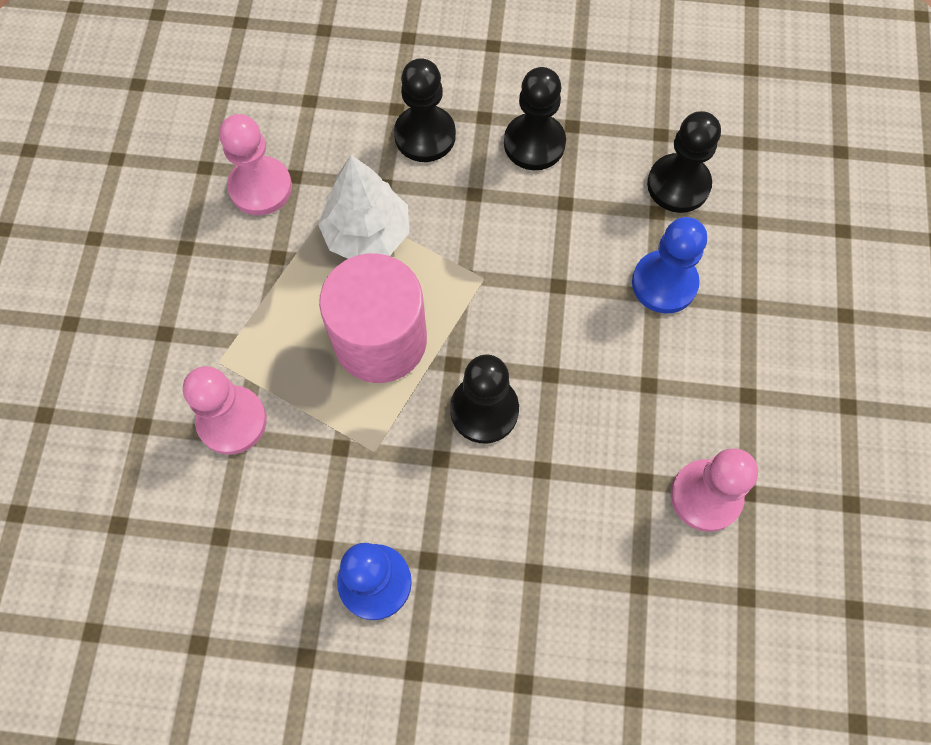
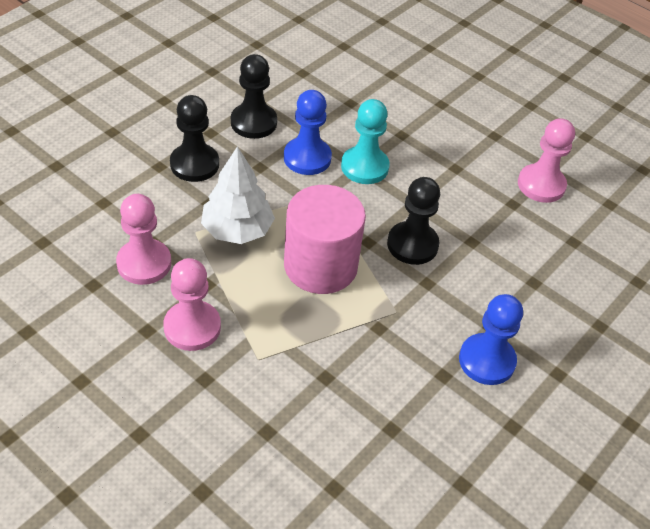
camera: 60 degrees left, 20 degrees down
pink pawn [183,366,267,455] -> pink pawn moved to [163,258,221,351]
blue pawn [632,217,707,314] -> blue pawn moved to [284,90,332,175]
black pawn [647,111,721,213] -> none
none -> turquoise pawn [341,99,389,184]

